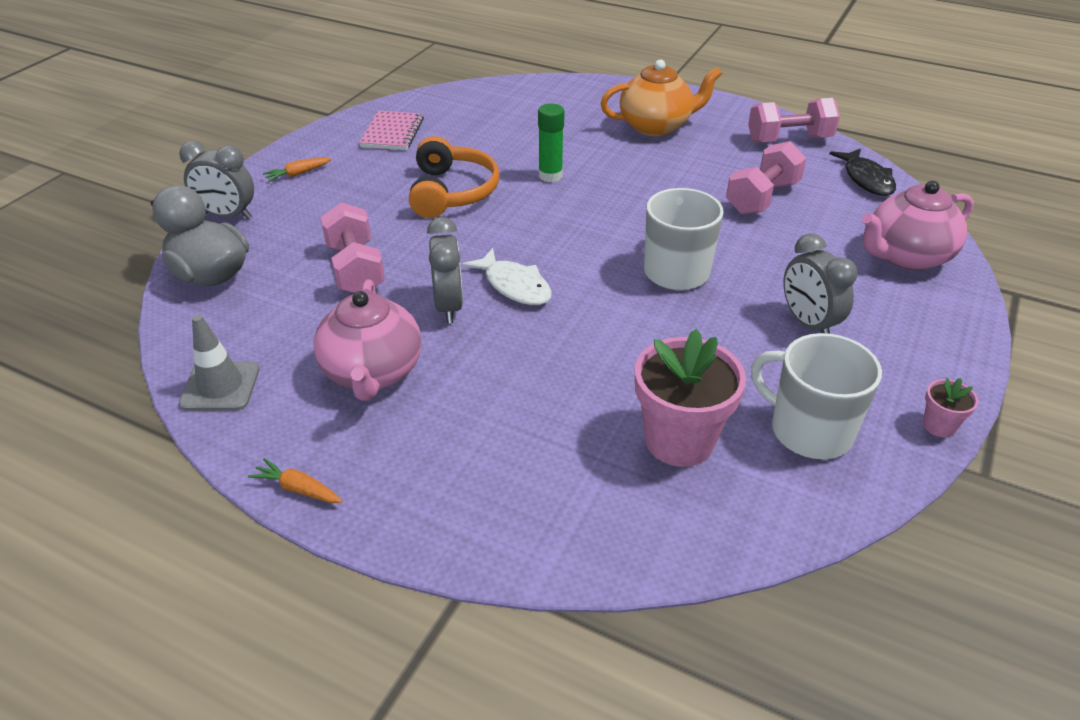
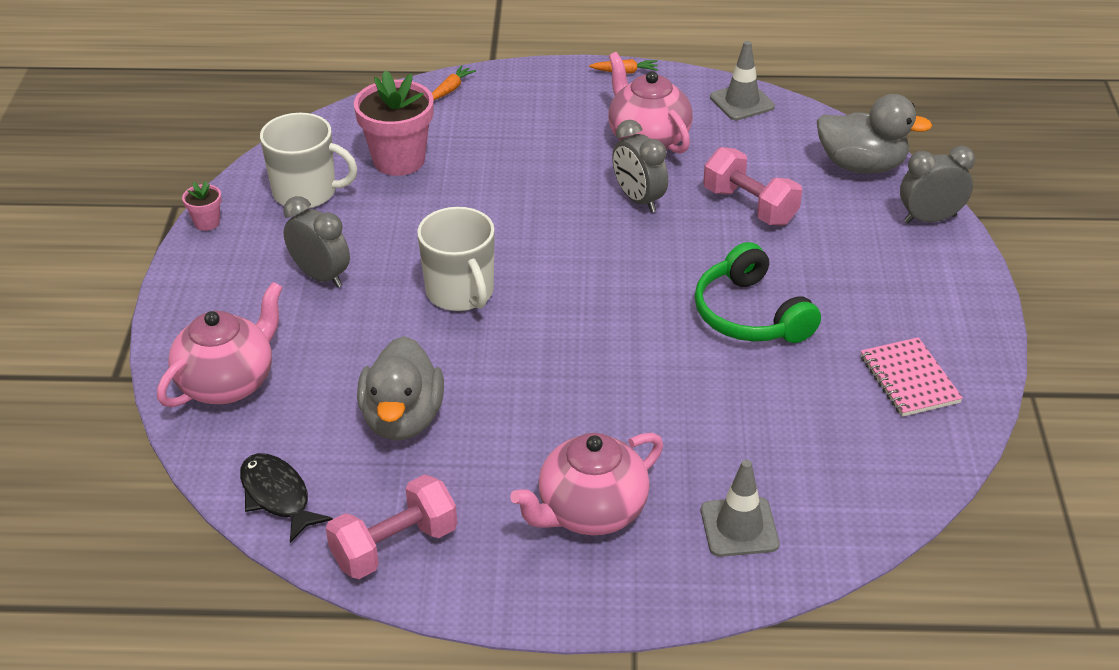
camera: 155 degrees right, 0 degrees up
orange carrot [263,158,331,182] -> orange carrot moved to [432,65,476,100]
orange headphones [409,136,500,218] -> green headphones [695,242,821,343]
white fish [462,248,552,305] -> none
green glue stick [538,104,564,182] -> none
orange teapot [600,60,722,136] -> pink teapot [510,433,663,535]
pink dumbbell [726,141,807,215] -> grey duck [357,336,444,441]
none -> grey traffic cone [701,460,780,557]

